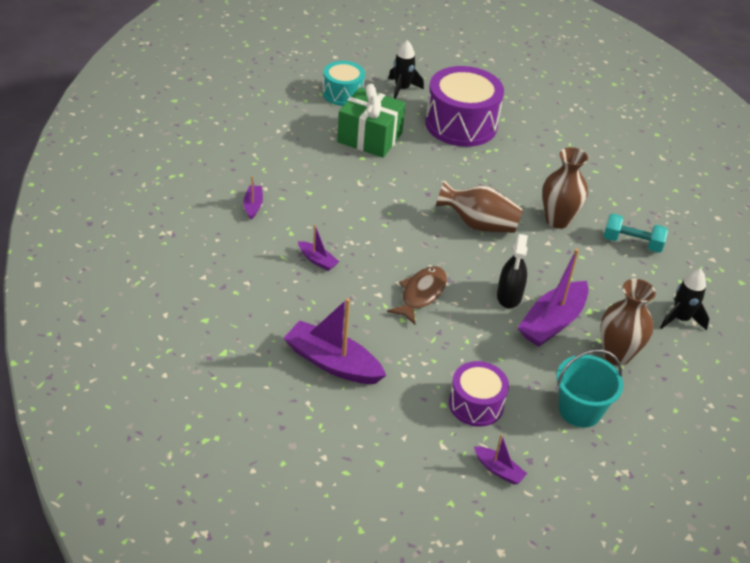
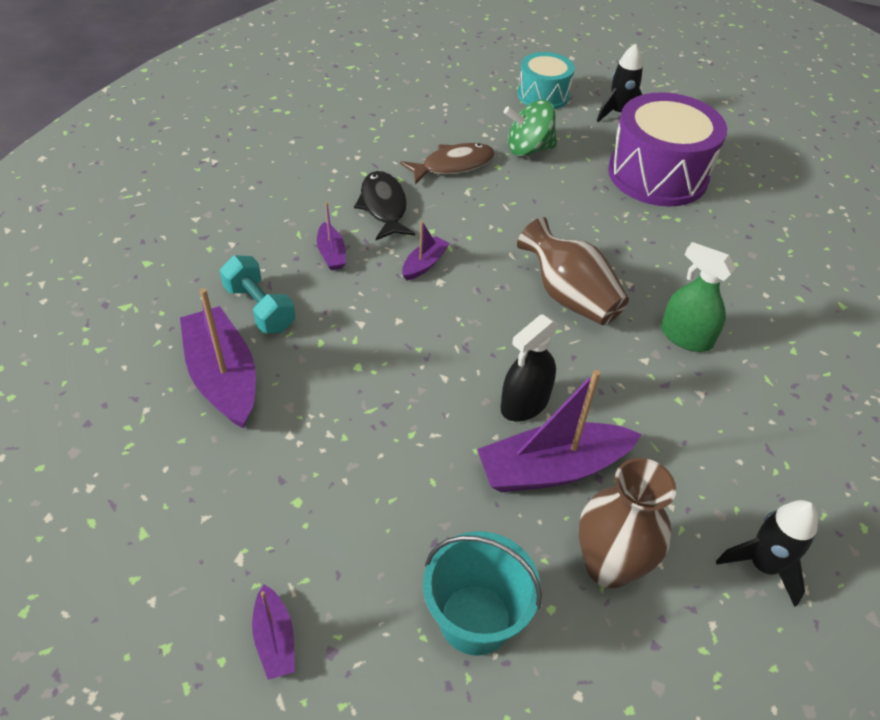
camera: 35 degrees right, 5 degrees up
purple boat [243,176,263,220] -> purple boat moved to [402,221,450,281]
green gift [337,84,405,158] -> green spinning top [504,100,557,156]
brown fish [387,266,447,325] -> brown fish moved to [400,143,495,185]
purple drum [449,361,509,427] -> none
brown vase [542,147,588,229] -> green spray bottle [661,242,736,352]
turquoise dumbbell [604,213,668,253] -> turquoise dumbbell moved to [220,255,295,333]
none -> black fish [354,171,415,240]

